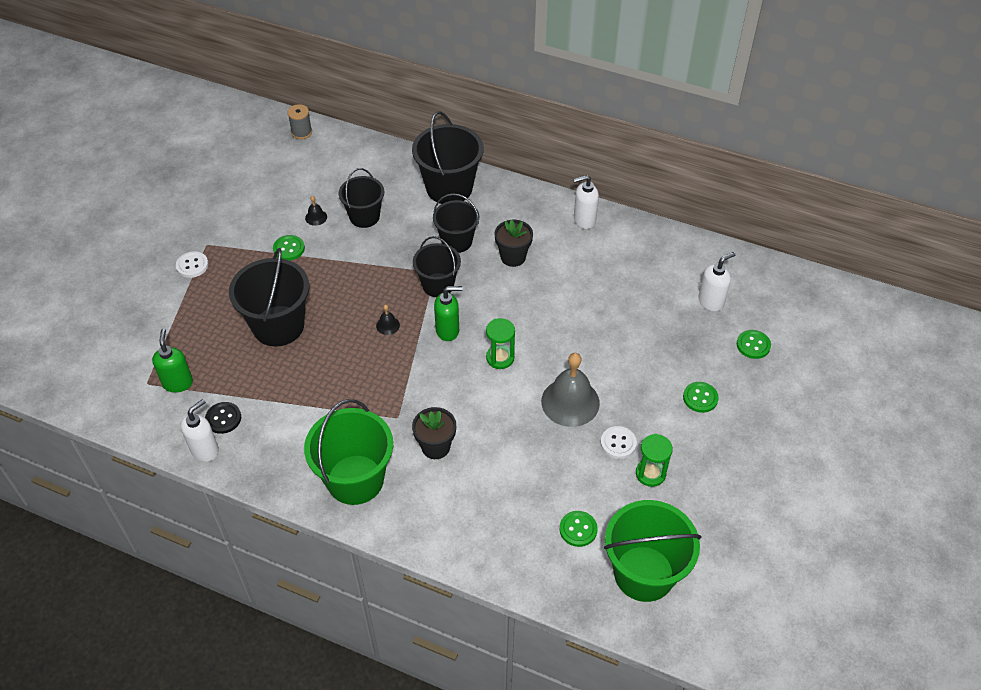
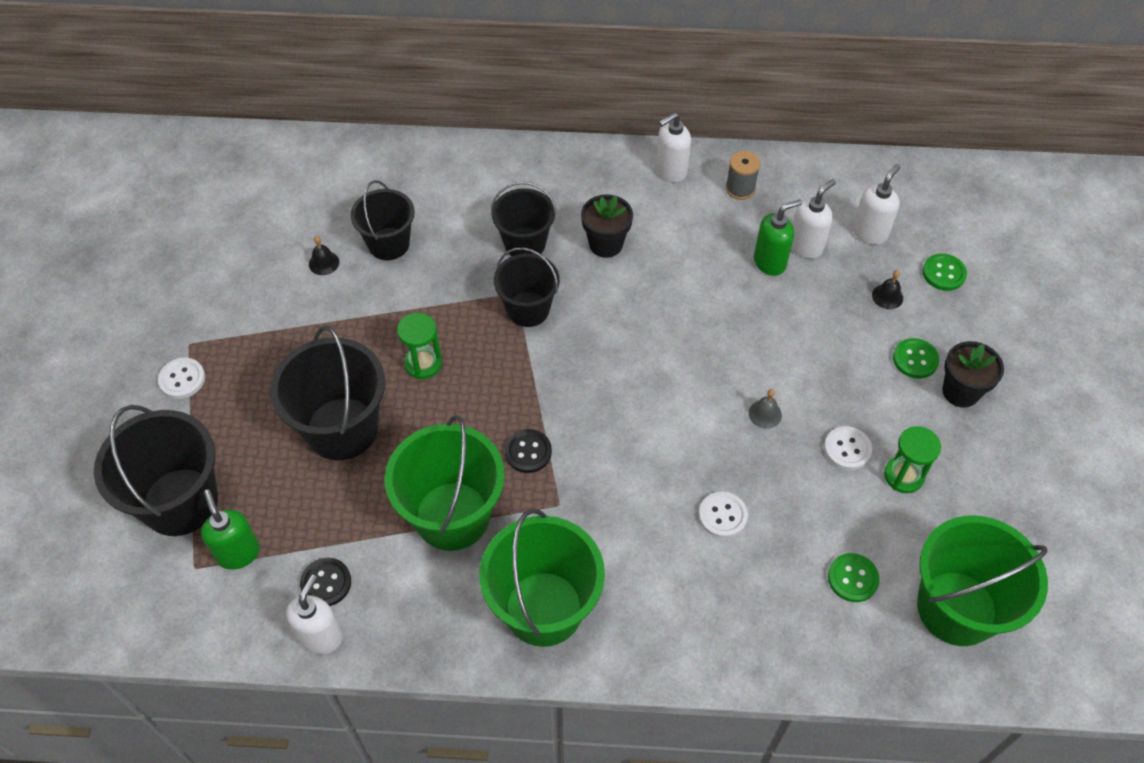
camera: 20 degrees left, 5 degrees up
green button [273,235,305,261] -> none
grey spool [287,104,312,139] -> grey spool moved to [726,151,760,200]
black bell [376,304,400,335] -> black bell moved to [872,270,903,309]
black bucket [412,111,483,204] -> black bucket moved to [94,405,218,536]
black flower pot [412,407,456,459] -> black flower pot moved to [942,341,1004,408]
green soap dispenser [434,286,463,341] -> green soap dispenser moved to [754,199,802,276]
green hourglass [486,318,515,369] -> green hourglass moved to [397,313,442,379]
grey bell [541,353,600,427] -> grey bell [749,389,782,429], size x0.43
none -> green bucket [385,415,505,551]
none -> black button [505,429,552,473]
none -> white button [699,492,748,538]
none -> white soap dispenser [791,179,836,259]

